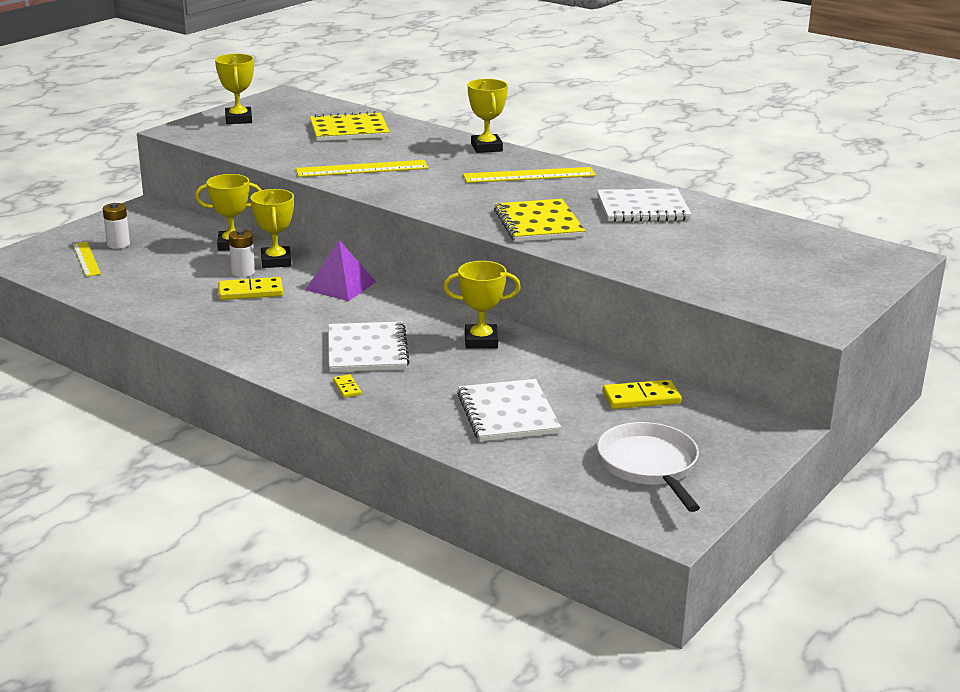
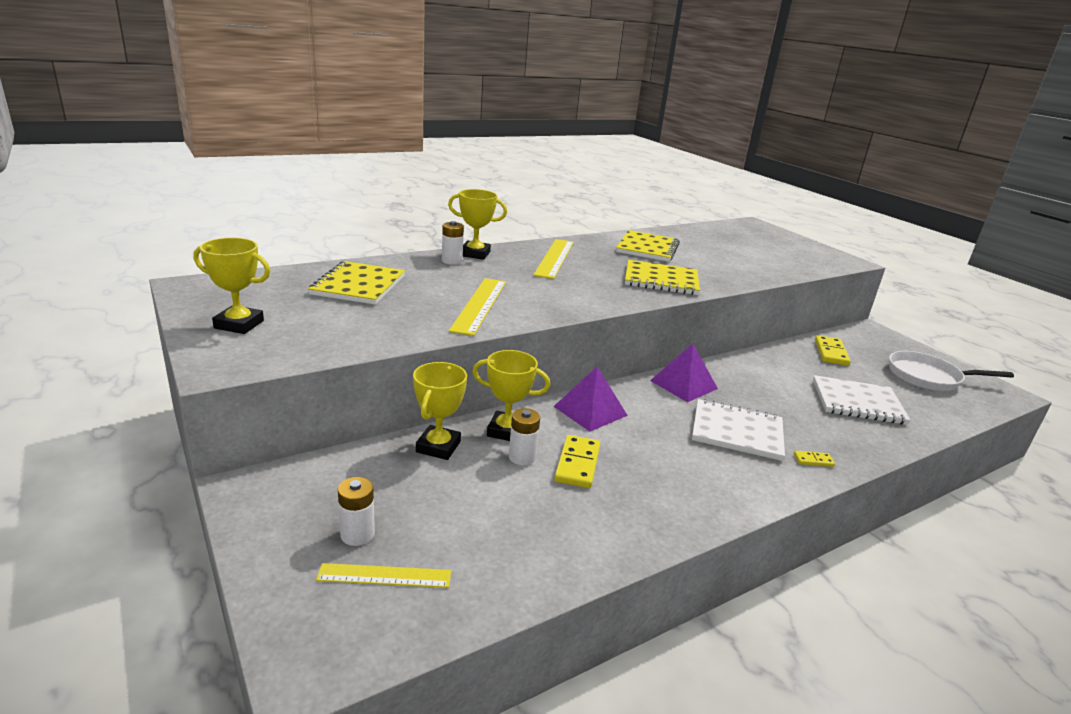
camera: 70 degrees left, 0 degrees up
yellow trophy [443,261,521,349] -> none
white notebook [597,188,692,222] -> yellow notebook [616,230,680,262]
none -> white battery [442,221,464,265]
none -> purple pyramid [650,343,718,402]

